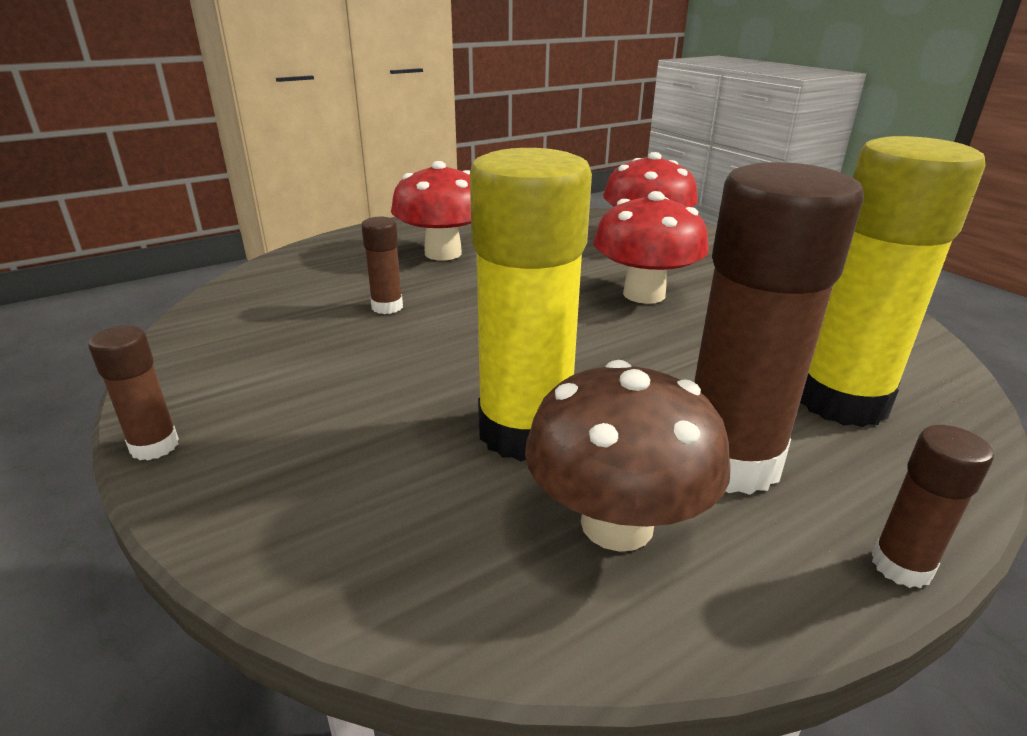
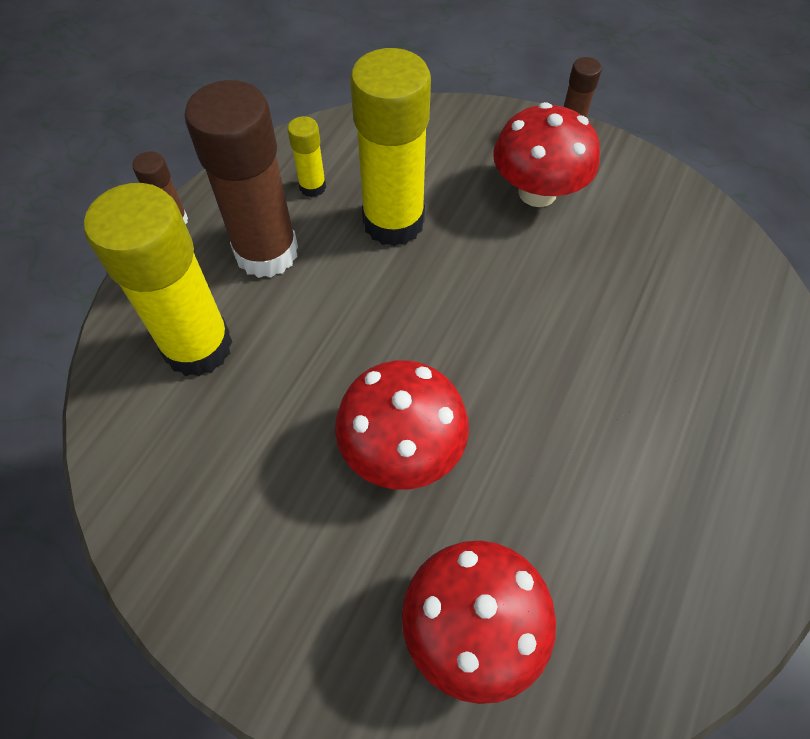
camera: 150 degrees right, 30 degrees up
brown glue stick [361,217,403,314] -> none
red mushroom [391,161,471,260] -> red mushroom moved to [493,102,600,207]
brown mushroom [525,360,731,552] -> yellow glue stick [288,116,326,197]

